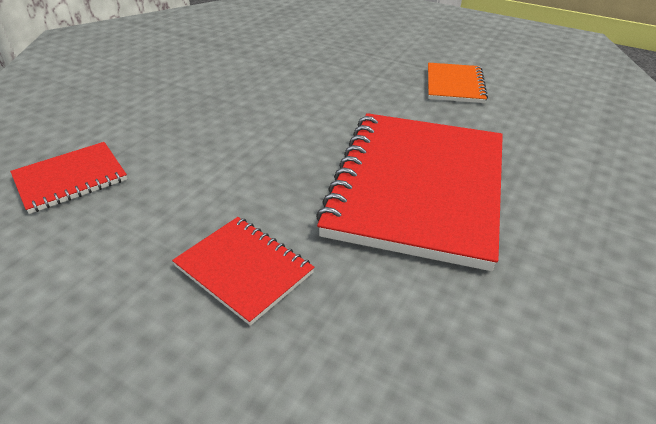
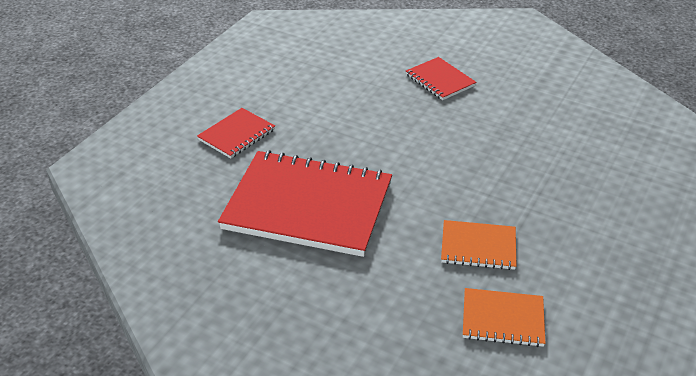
camera: 90 degrees right, 0 degrees up
red notebook [10,142,127,214] -> red notebook moved to [406,57,477,100]
none -> orange notebook [463,288,545,347]

